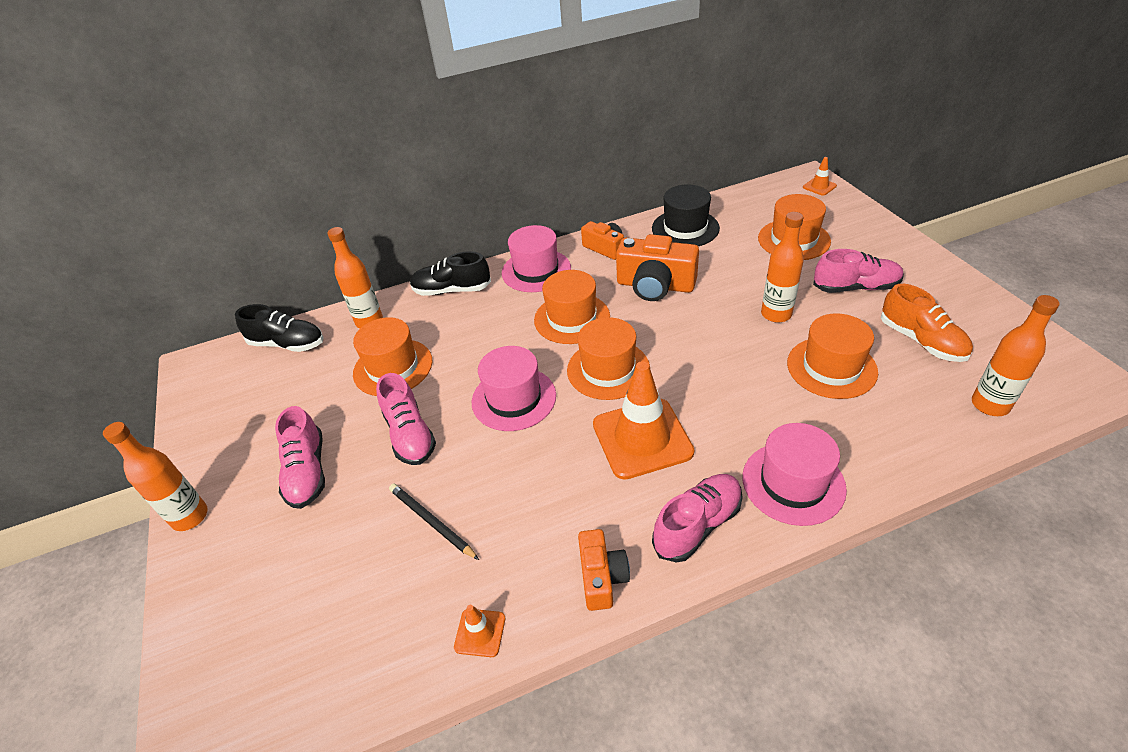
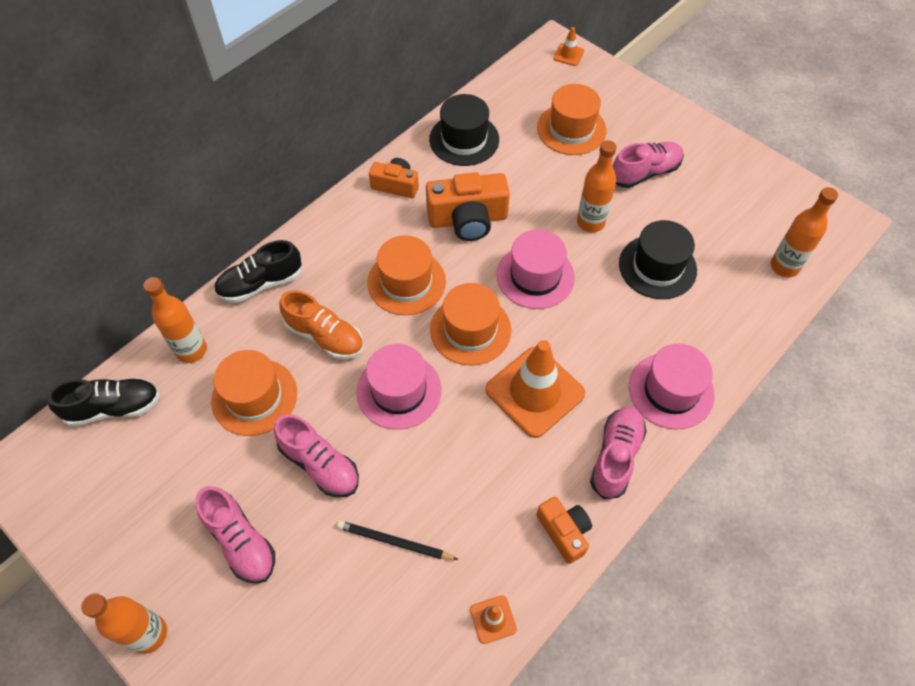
camera: 30 degrees left, 15 degrees up
pink hat [502,225,571,292] -> pink hat moved to [496,229,575,309]
orange hat [787,313,878,399] -> black hat [619,220,697,299]
orange shoe [881,284,973,362] -> orange shoe moved to [279,290,364,359]

